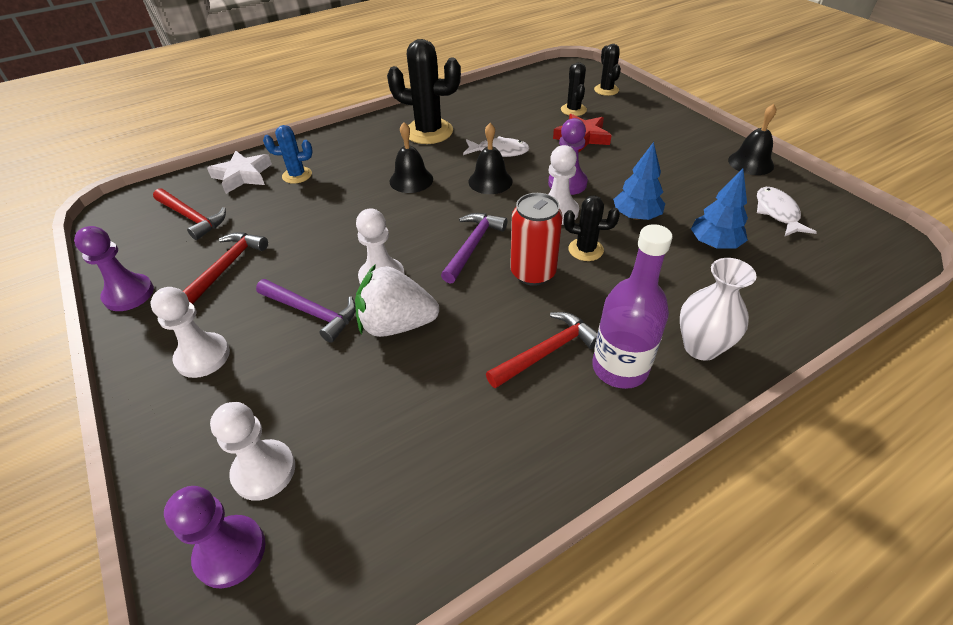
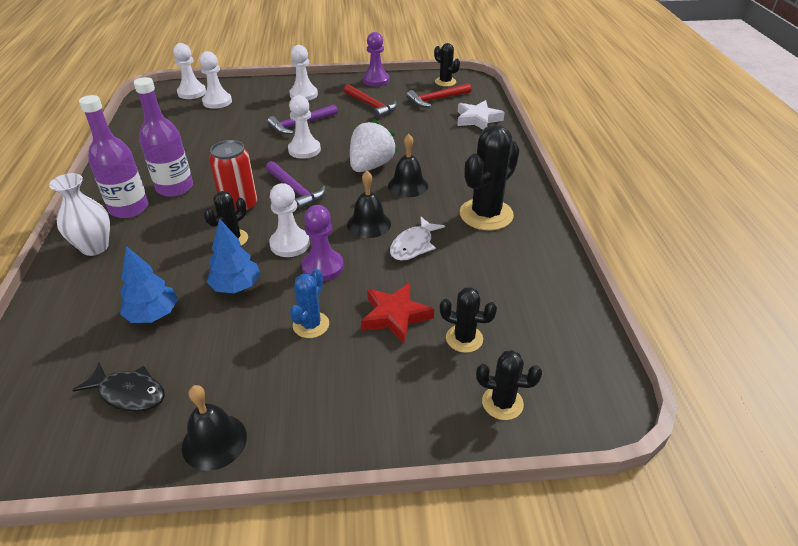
camera: 115 degrees right, 5 degrees down
purple pawn [164,486,265,588] -> white pawn [173,43,206,99]
blue cactus [263,125,313,184] -> blue cactus moved to [290,269,329,338]
white strawberry [355,264,439,337] -> white strawberry moved to [350,119,398,172]
red hammer [486,312,598,388] -> purple bottle [134,77,193,197]
white fish [757,187,817,236] -> black fish [73,363,165,412]
none -> black cactus [434,43,460,87]

